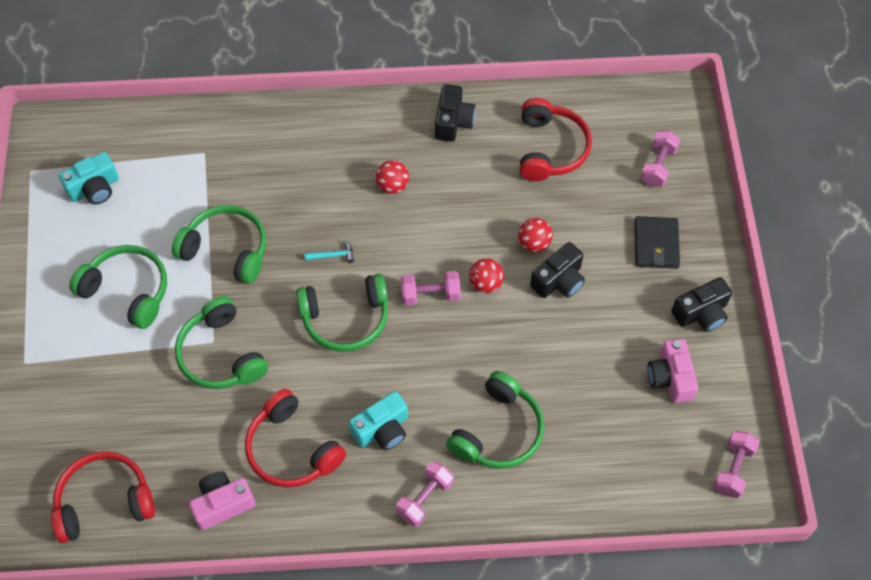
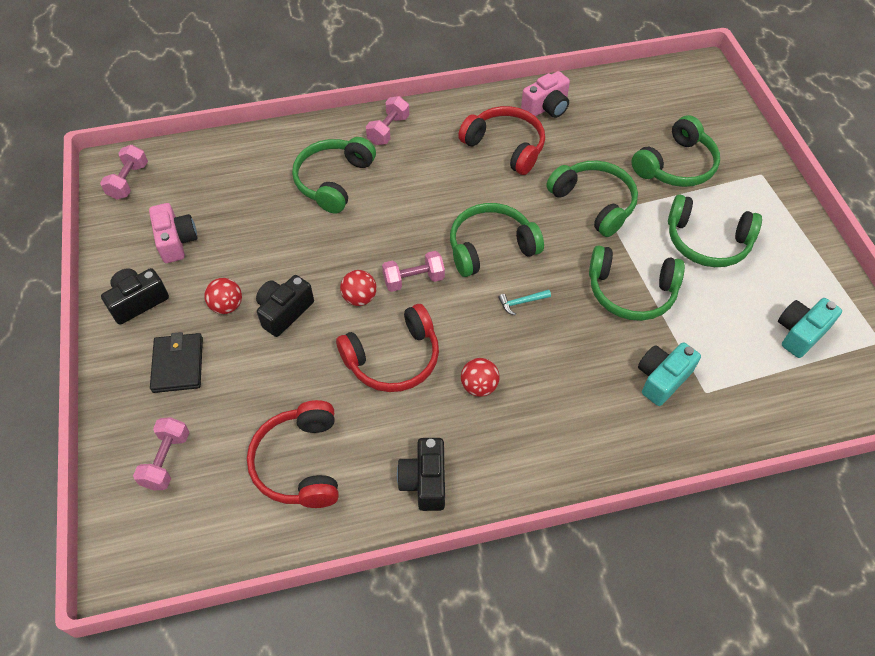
camera: 170 degrees right, 5 degrees down
red headphones [51,451,155,543] -> red headphones moved to [336,304,439,392]
turquoise camera [349,391,408,451] -> turquoise camera moved to [638,342,701,406]
red ball [518,218,553,252] -> red ball moved to [204,278,242,314]
none -> green headphones [631,115,720,187]

